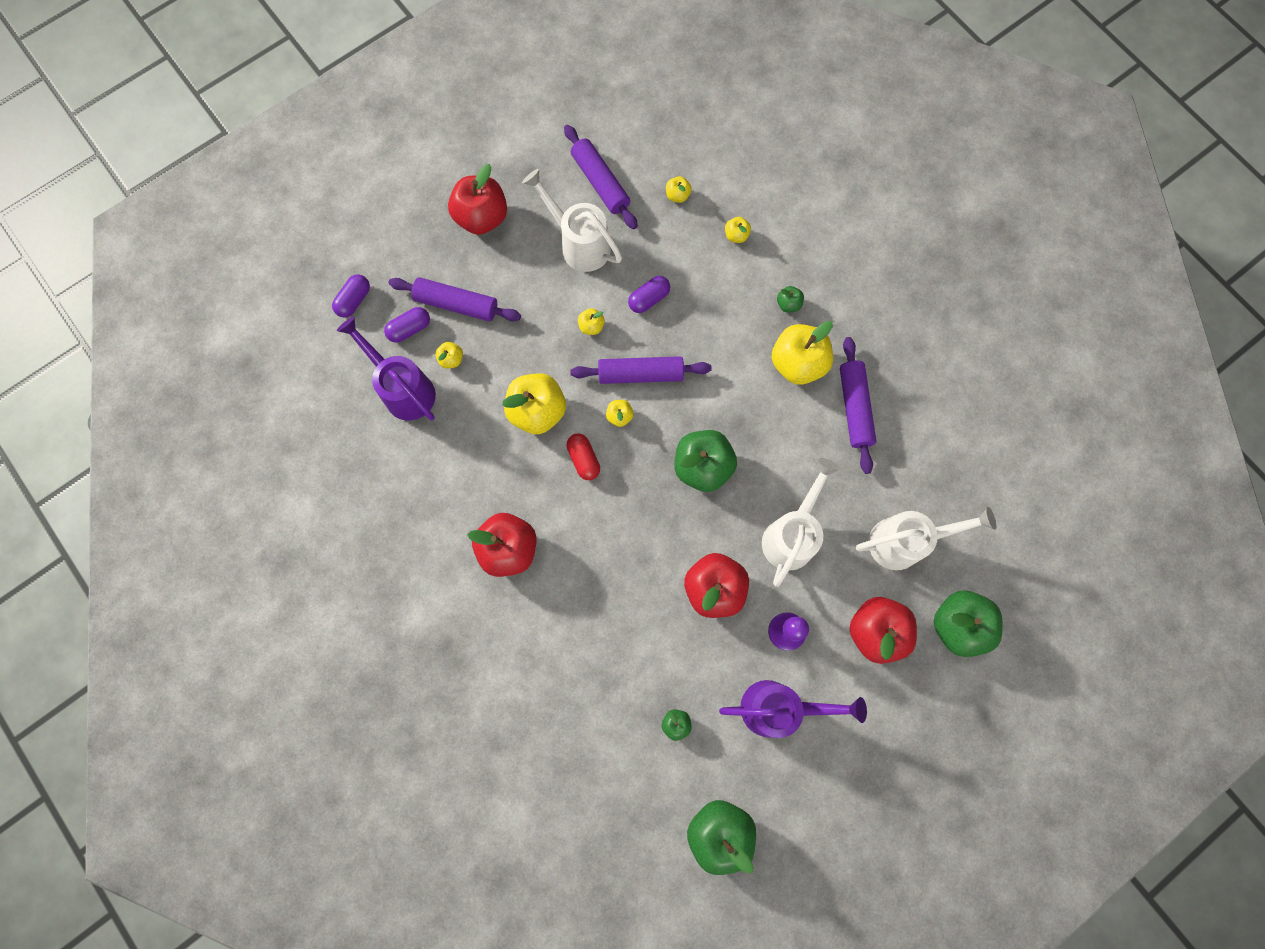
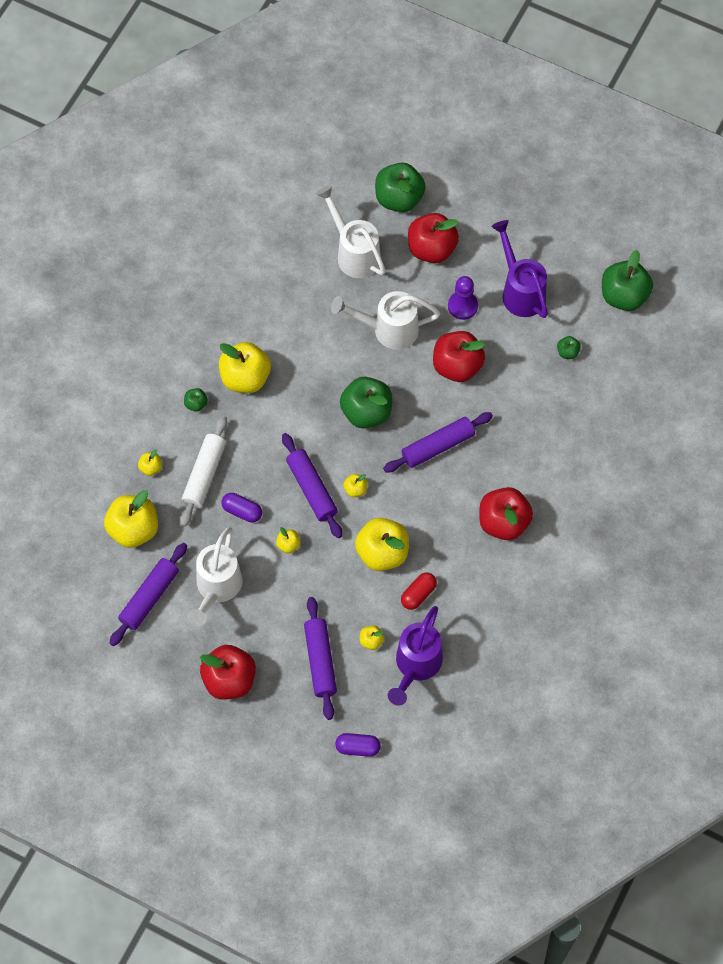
camera: 115 degrees left, 10 degrees down
purple capsule [384,307,430,343] -> none
red capsule [567,434,600,480] -> red capsule moved to [401,573,437,610]
yellow apple [666,176,692,203] -> yellow apple [104,490,158,548], size x2.20
purple rolling pin [840,337,876,474] -> purple rolling pin moved to [383,412,493,472]
none -> white rolling pin [180,416,227,527]

